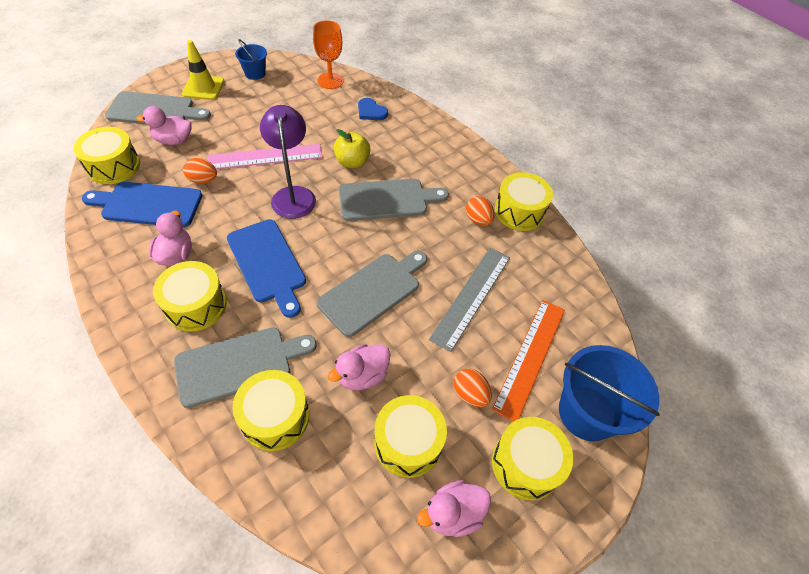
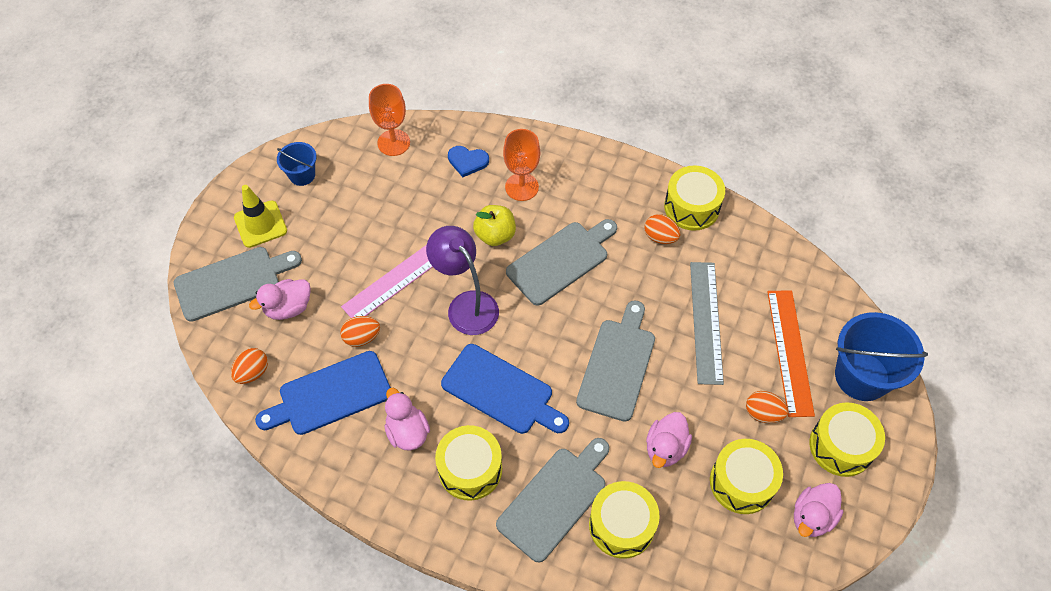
camera: 25 degrees left, 5 degrees up
yellow drum [73,127,140,184] -> orange egg [231,348,268,384]
none -> orange goblet [503,129,540,201]

